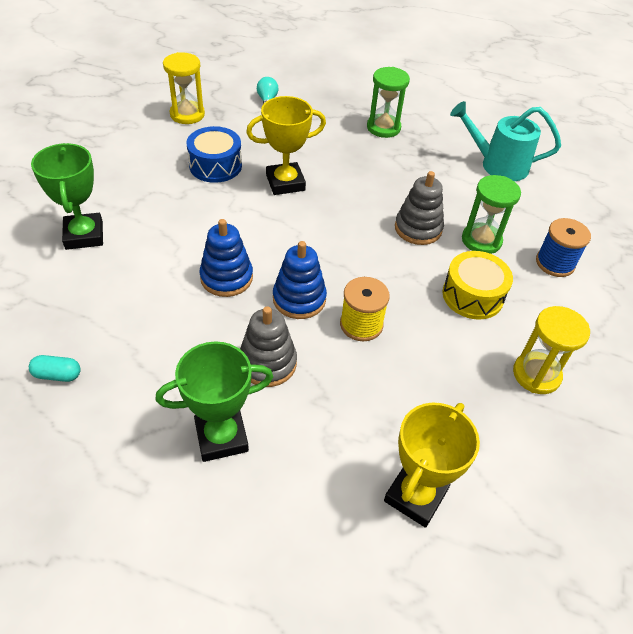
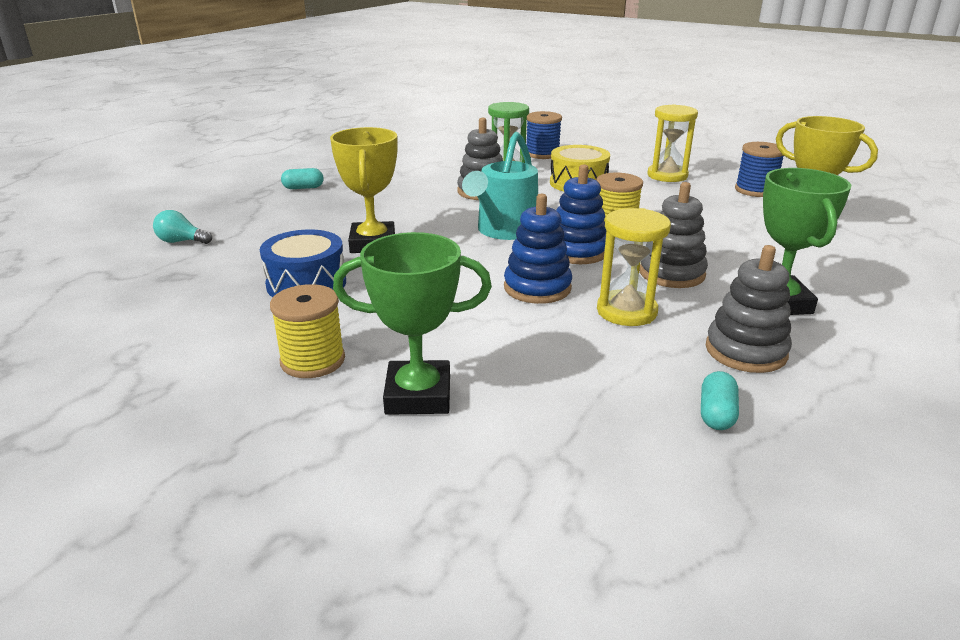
camera: 75 degrees left, 20 degrees down
yellow hourglass [163,52,205,124] -> yellow hourglass moved to [597,208,671,326]
green hourglass [367,67,410,138] -> turquoise capsule [281,168,324,189]
turquoise watering can [450,101,561,181] -> turquoise watering can moved to [462,132,538,240]
none -> yellow spool [270,284,345,378]
none -> grey stacking toy [706,245,792,373]
none -> blue spool [735,142,784,197]

